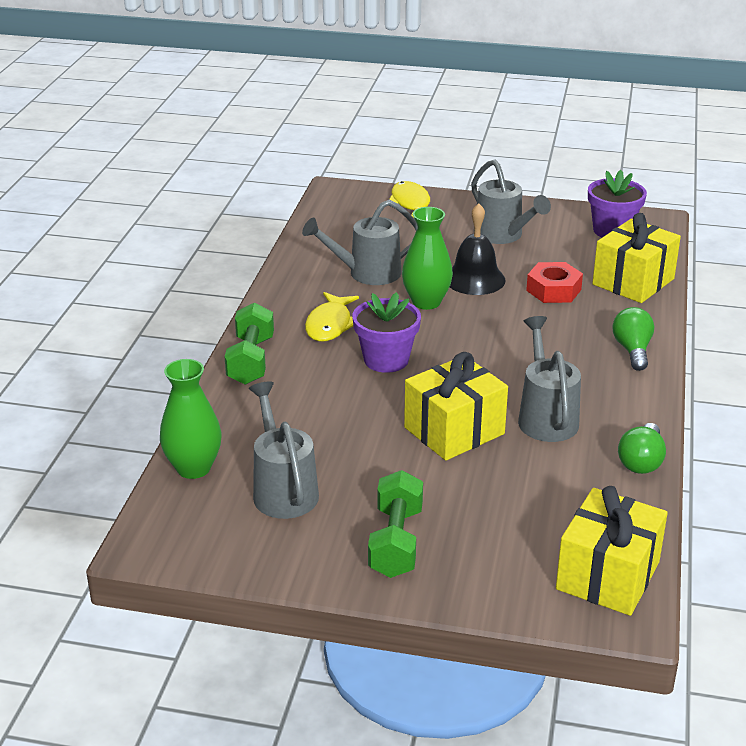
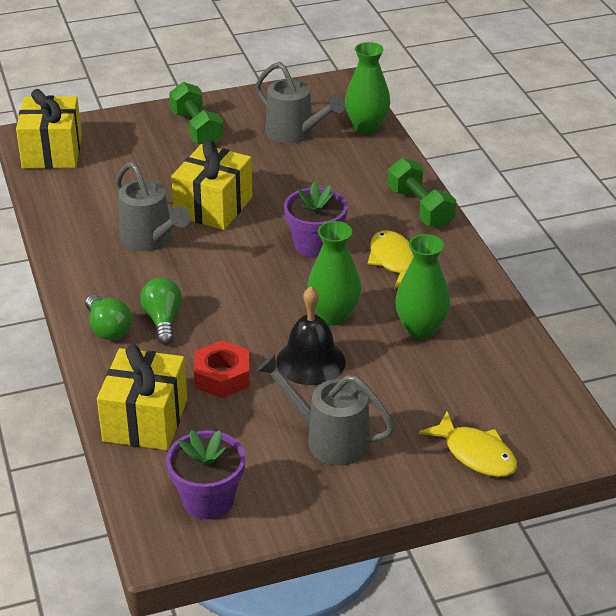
camera: 150 degrees right, 5 degrees up
grey watering can [302,200,418,285] -> green vase [395,234,450,339]
green light bulb [618,423,666,474] -> green light bulb moved to [140,278,182,345]

